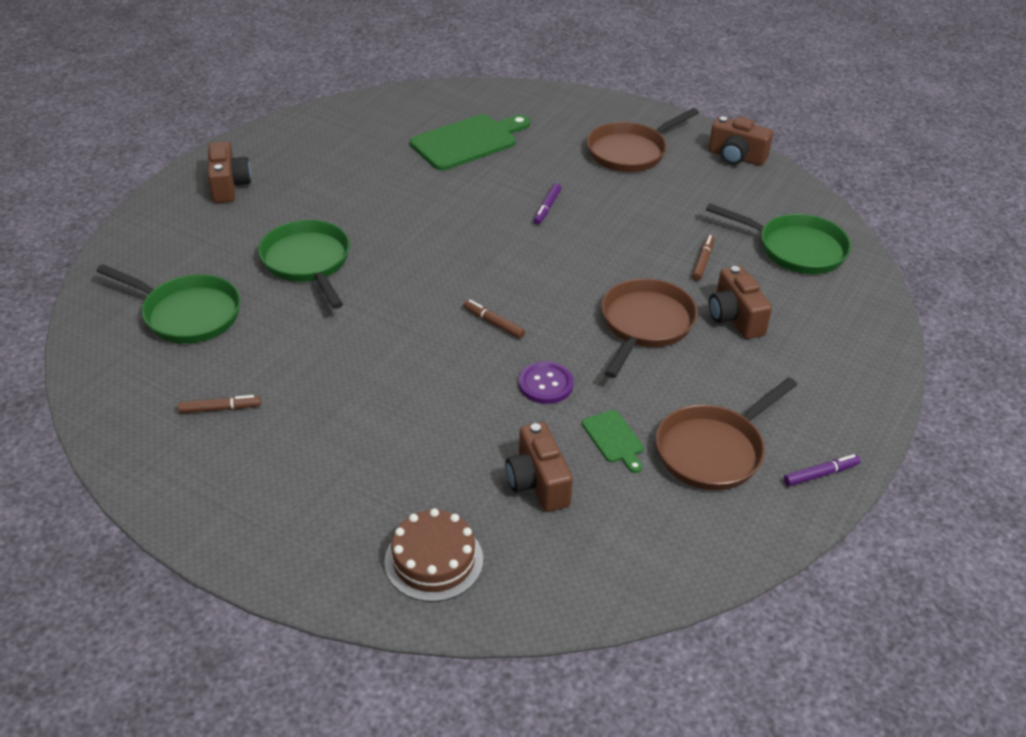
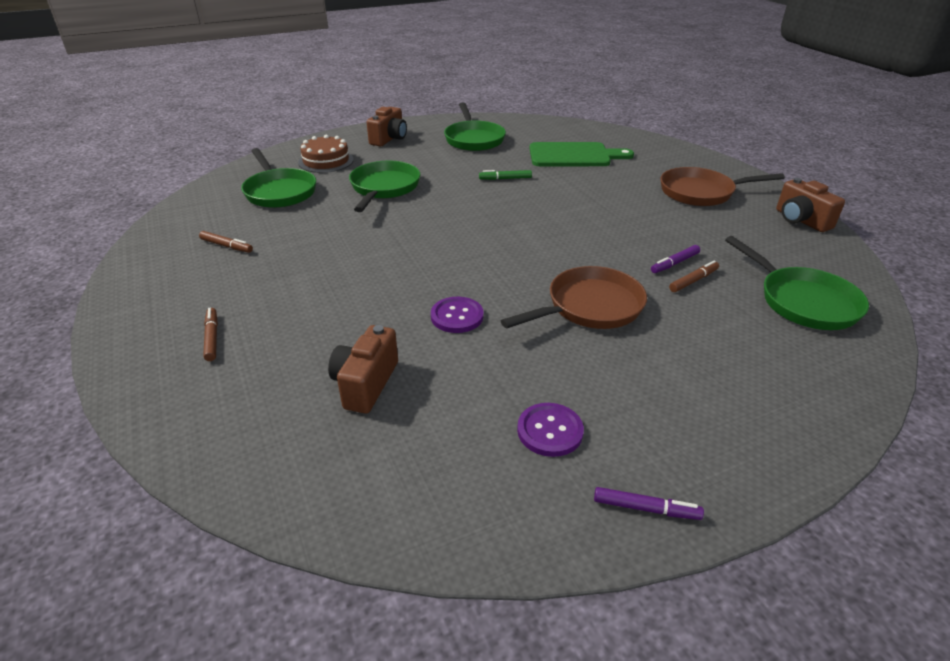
camera: 35 degrees right, 5 degrees down
brown cake [384,508,483,602] -> brown cake moved to [298,135,354,173]
brown marker [463,300,525,339] -> brown marker moved to [203,308,218,361]
purple marker [533,183,561,225] -> purple marker moved to [651,245,700,273]
green cutting board [582,410,644,473] -> none
brown pan [656,377,797,490] -> purple button [517,403,584,457]
brown camera [709,266,772,339] -> none
none -> green pan [444,102,506,151]
none -> green marker [479,170,532,180]

